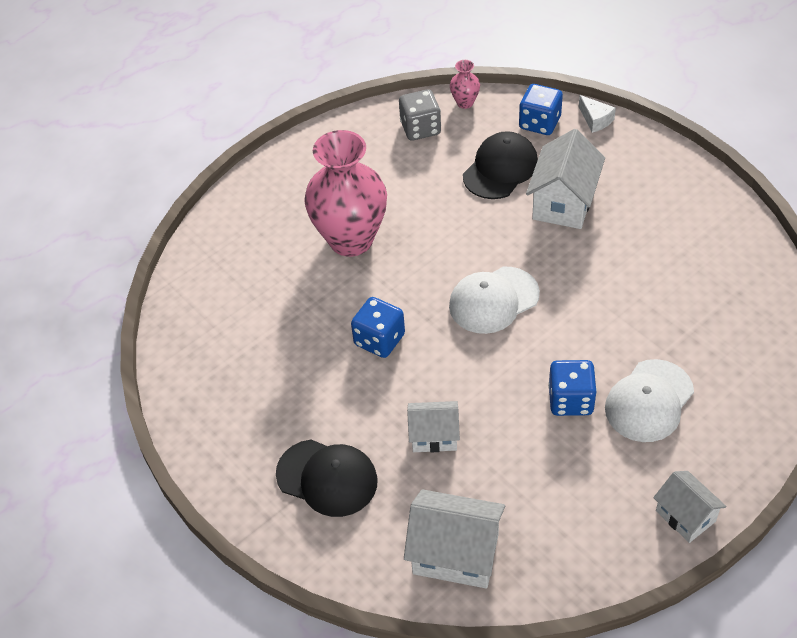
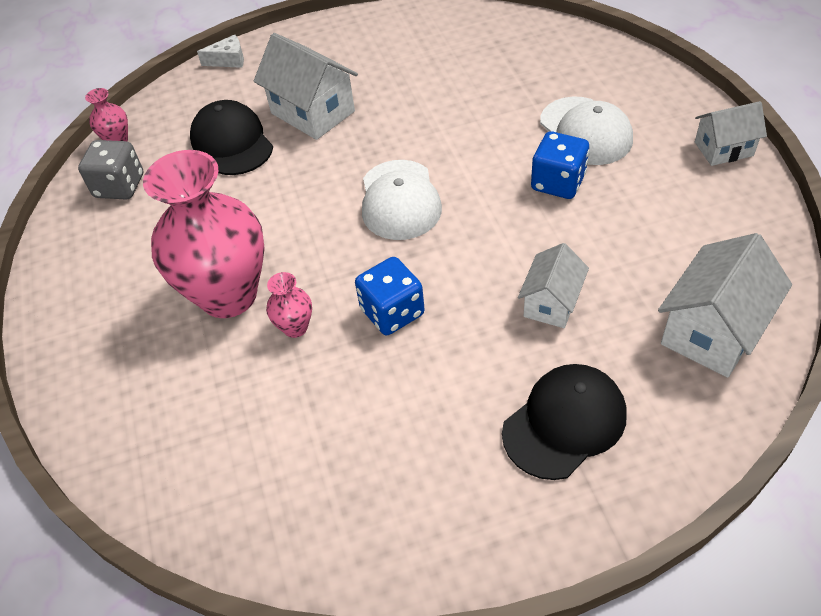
camera: 65 degrees left, 0 degrees up
blue dice [519,84,563,135] -> none
none -> pink vase [266,272,312,338]

